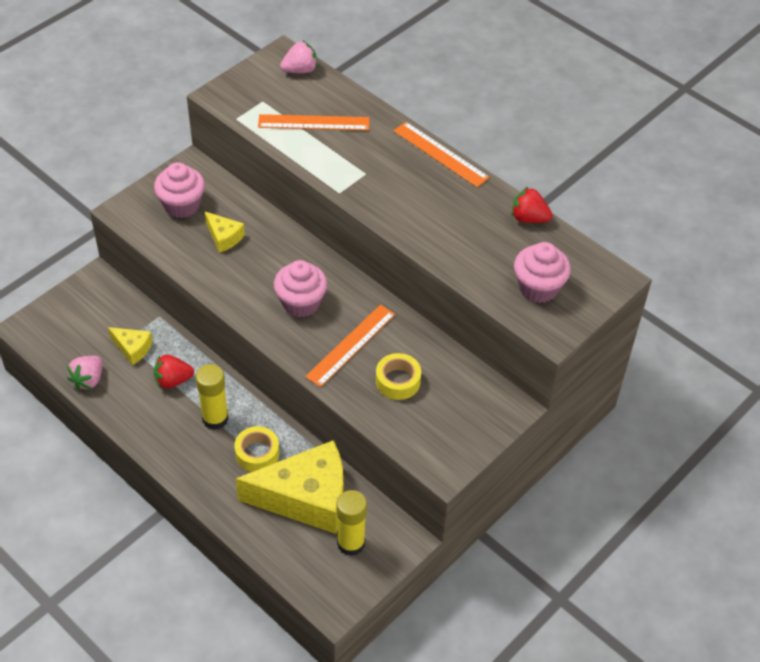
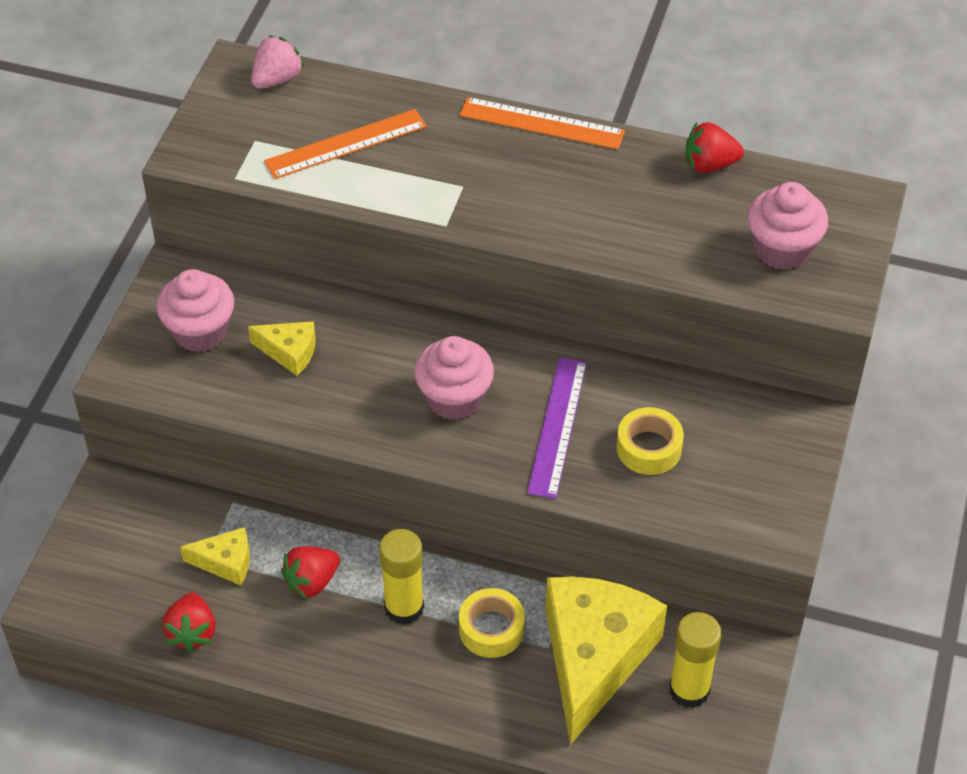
camera: 25 degrees left, 0 degrees up
pink strawberry [67,356,102,390] -> red strawberry [162,593,216,652]
yellow cheese [236,440,343,534] -> yellow cheese turned 45 degrees counterclockwise [546,577,667,745]
orange ruler [305,305,395,387] -> purple ruler [527,357,587,499]

